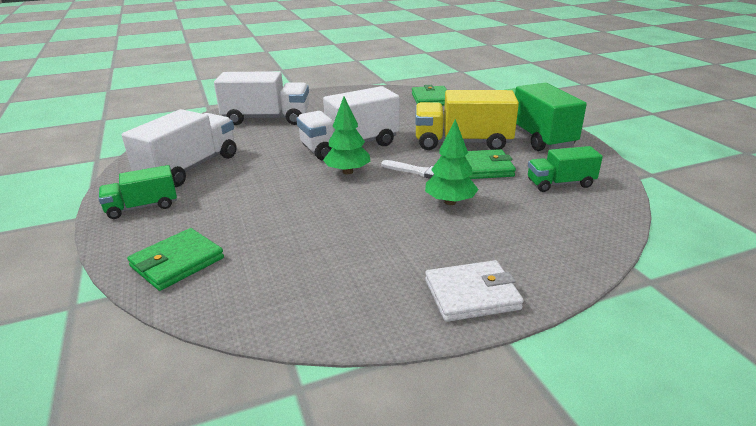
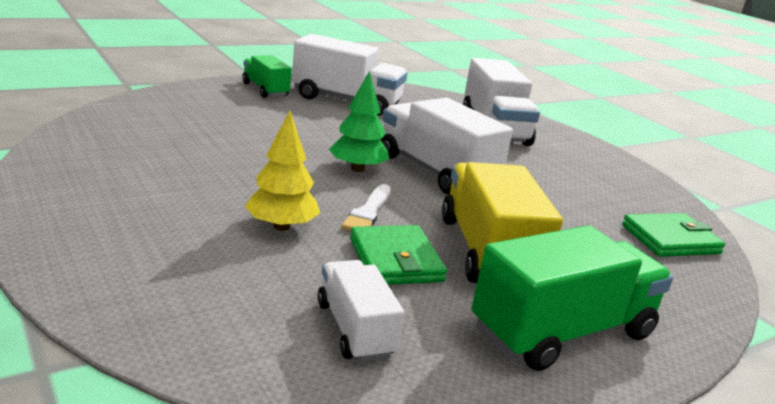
camera: 75 degrees right, 5 degrees down
green wallet [127,228,224,291] -> none
green tree [425,119,479,205] -> yellow tree [245,111,320,231]
white wallet [425,260,524,322] -> none
green truck [528,146,603,192] -> white truck [318,260,404,362]

